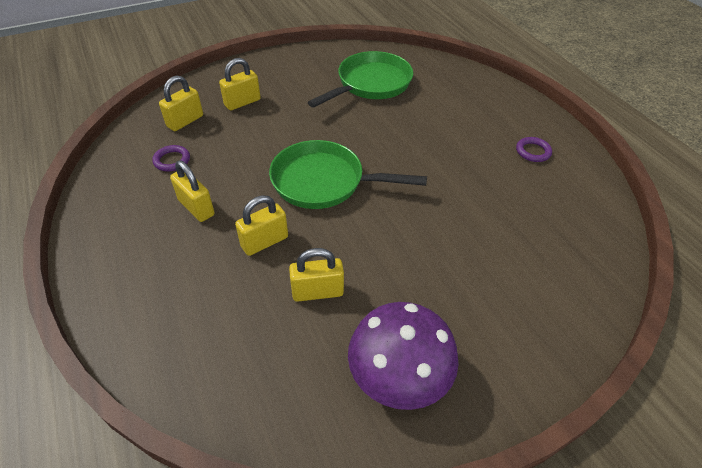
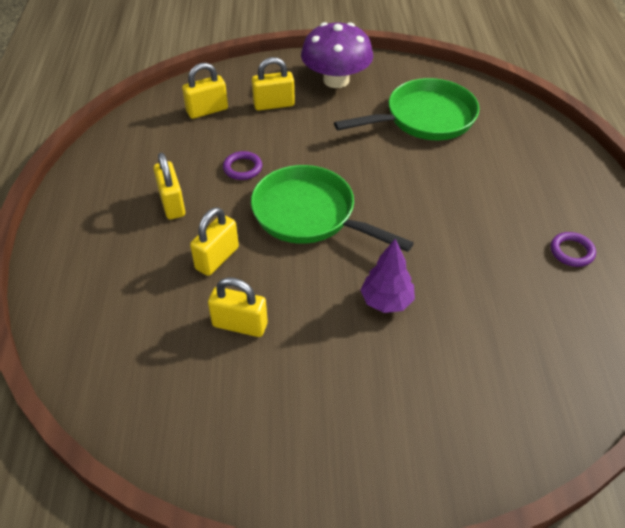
camera: 25 degrees right, 0 degrees up
purple ring [152,145,190,172] -> purple ring moved to [223,151,262,180]
yellow padlock [235,195,288,256] -> yellow padlock turned 45 degrees counterclockwise [190,207,239,276]
purple mushroom [348,302,459,410] -> purple mushroom moved to [301,22,373,88]
none -> purple tree [360,239,415,313]

